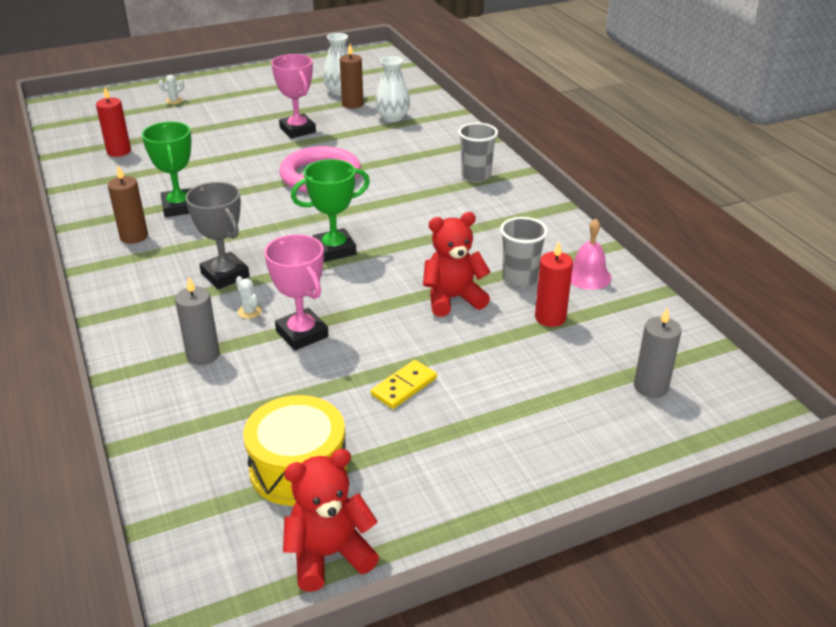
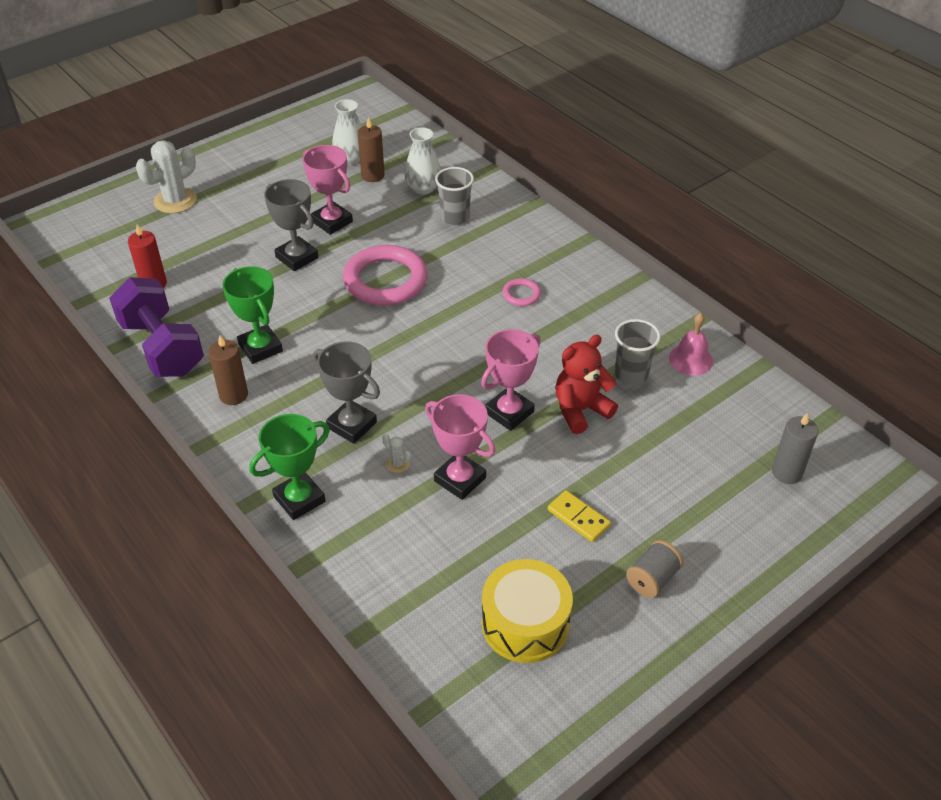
camera: 15 degrees left, 10 degrees up
white cactus [159,75,184,104] -> white cactus [136,140,197,214], size x2.27
grey candle [175,277,220,365] -> none
red teddy bear [283,449,379,592] -> none
green trophy [291,159,370,262] -> green trophy moved to [249,414,330,520]
yellow domino [371,360,437,409] -> yellow domino turned 75 degrees counterclockwise [548,490,611,542]
grey cup [458,123,498,182] -> grey cup moved to [435,167,474,225]
red candle [535,242,573,327] -> none
none -> purple dumbbell [109,277,204,377]
none -> grey trophy [264,179,318,271]
none -> pink trophy [481,329,541,431]
none -> pink ring [503,278,541,306]
none -> grey spool [626,540,683,598]

